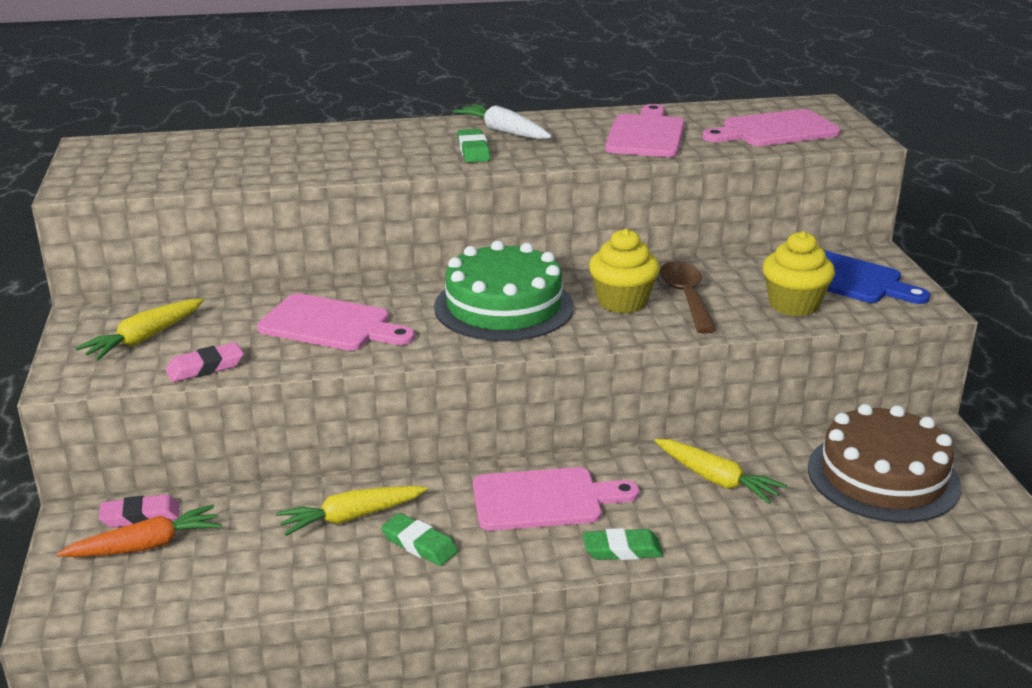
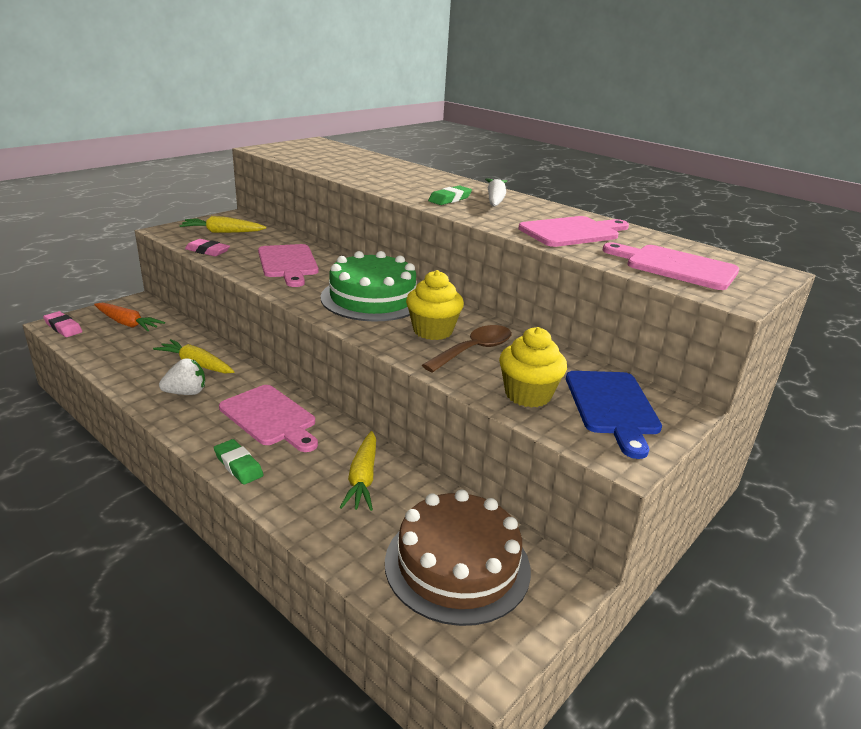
camera: 50 degrees right, 0 degrees up
pink eraser [99,494,179,528] -> pink eraser moved to [43,311,83,337]
green eraser [381,513,458,566] -> white strawberry [159,358,205,395]

